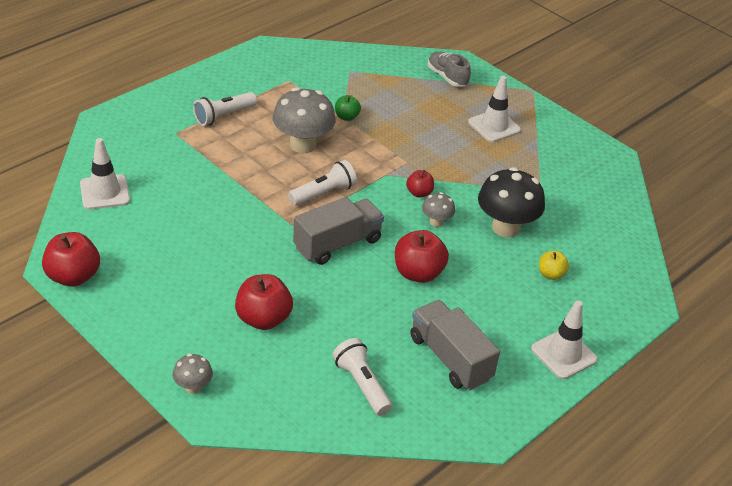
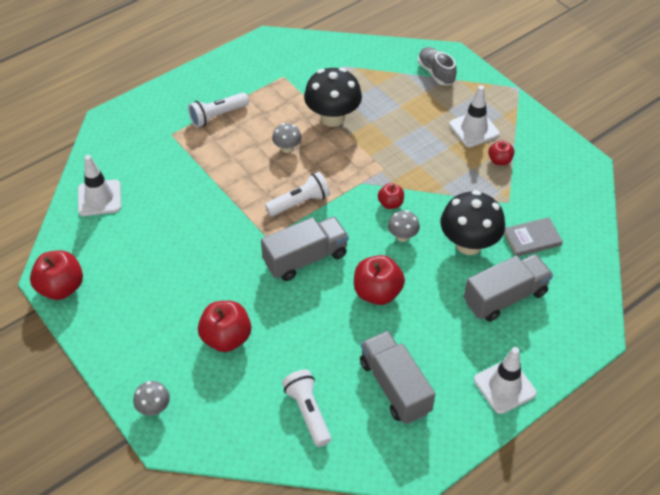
camera: 10 degrees right, 10 degrees up
grey mushroom [273,87,336,153] -> grey mushroom [272,123,302,153], size x0.50
green apple [335,95,361,121] -> black mushroom [304,68,362,127]
yellow apple [539,251,569,280] -> grey truck [464,254,553,322]
none -> red apple [488,140,514,165]
none -> grey book [504,217,563,257]

